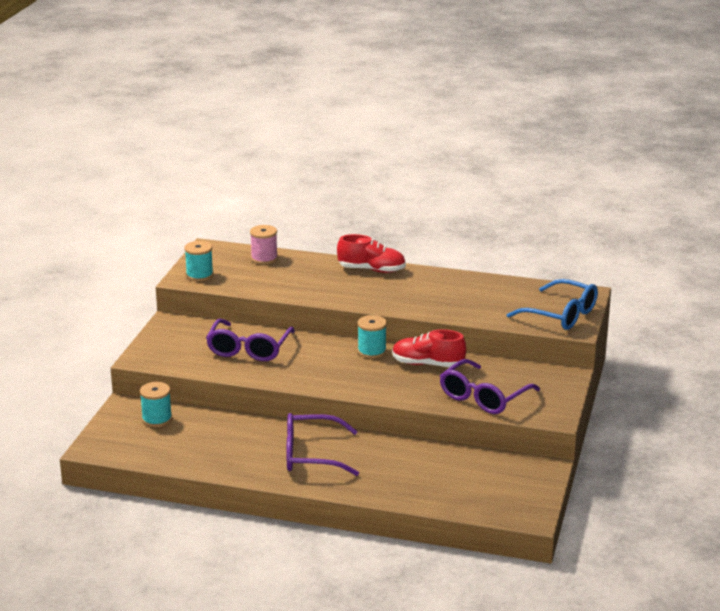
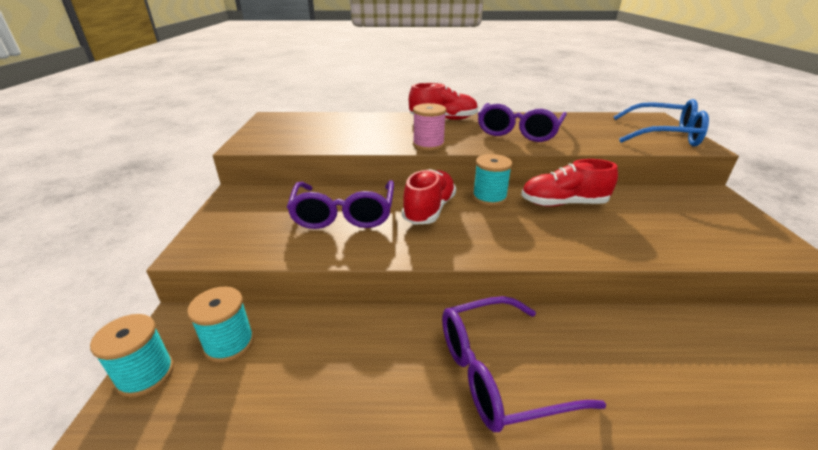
camera: 15 degrees left, 5 degrees up
turquoise spool [184,241,214,281] -> turquoise spool moved to [90,314,174,398]
pink spool [250,225,278,265] -> pink spool moved to [413,103,446,151]
purple glasses [440,359,540,414] -> purple glasses moved to [478,103,567,142]
none -> red shoe [402,169,456,225]

